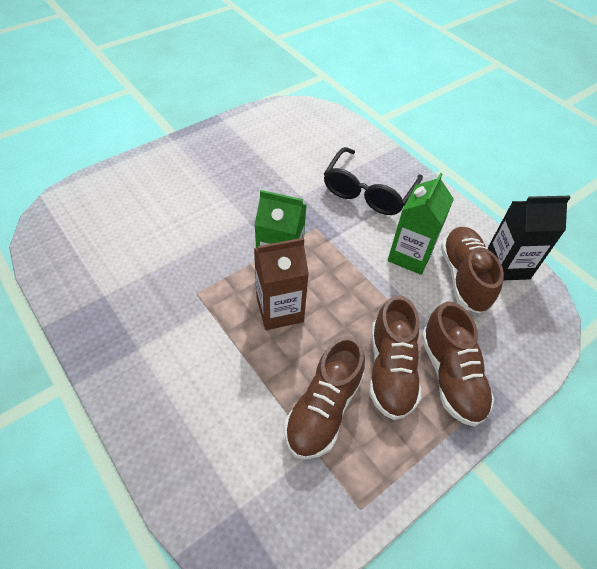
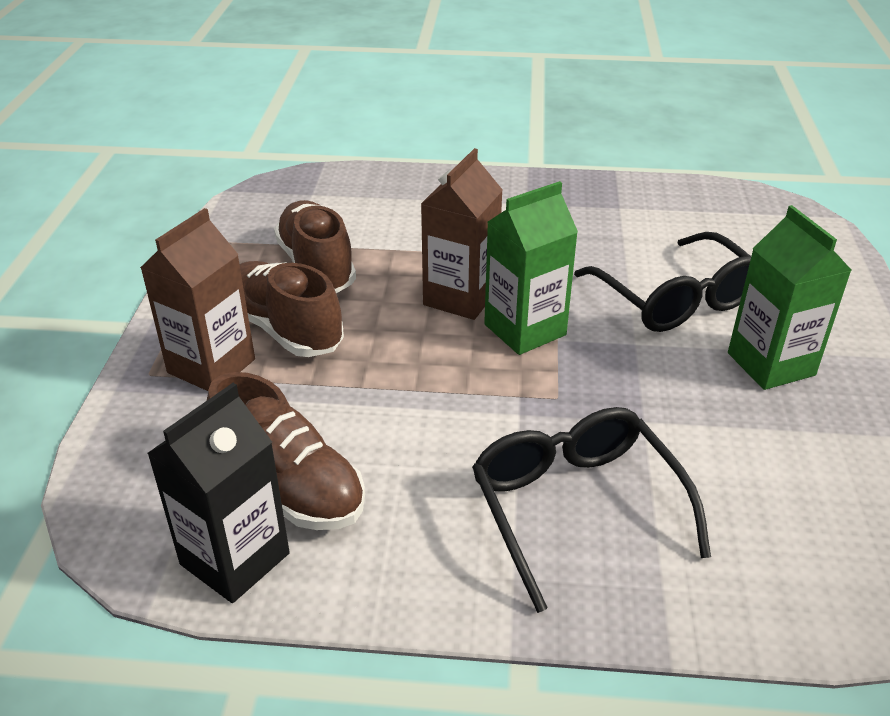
camera: 135 degrees right, 15 degrees down
green carton [388,172,454,275] -> green carton moved to [728,205,852,390]
brown shoe [421,302,494,427] -> brown carton [140,208,255,391]
none -> black glasses [574,232,751,332]

